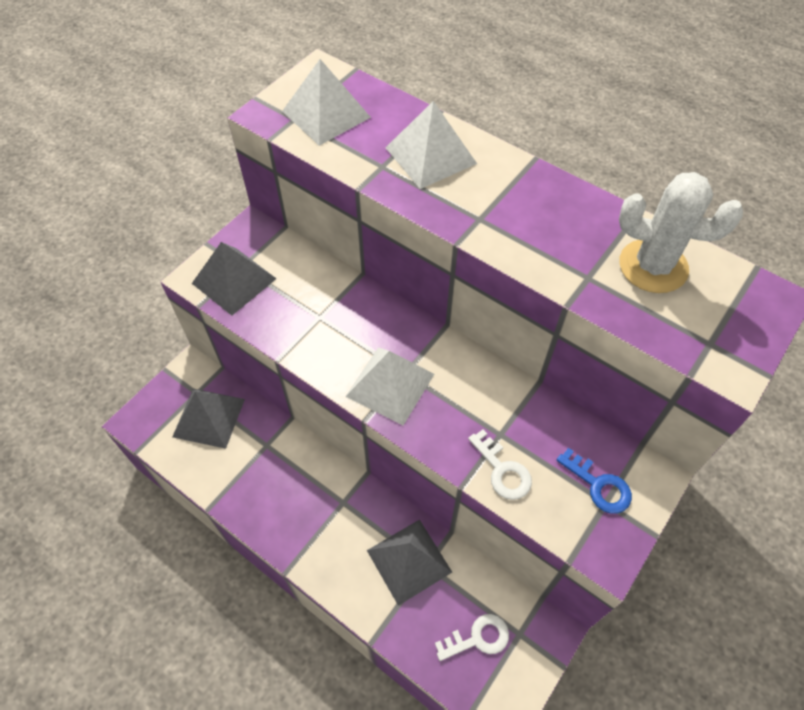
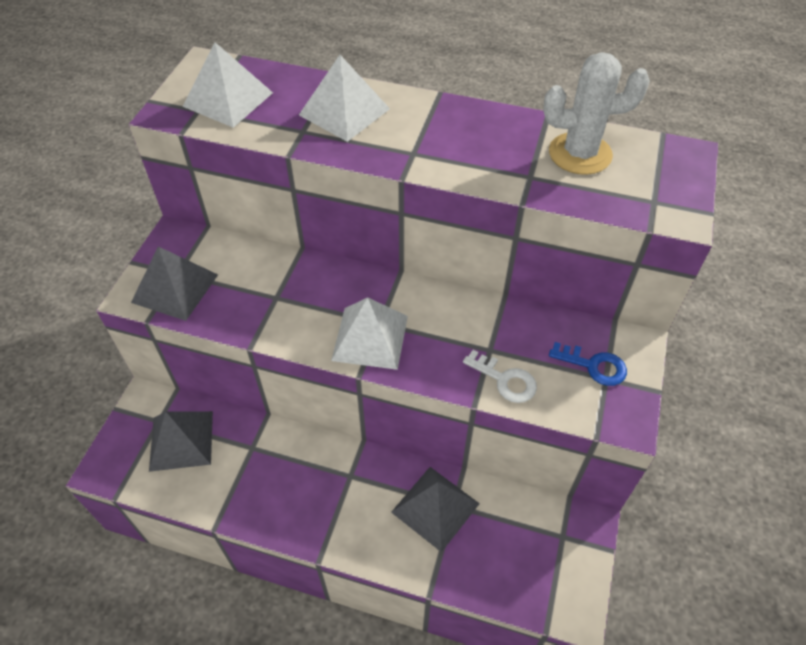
camera: 20 degrees left, 5 degrees down
white key [435,614,509,661] -> none

